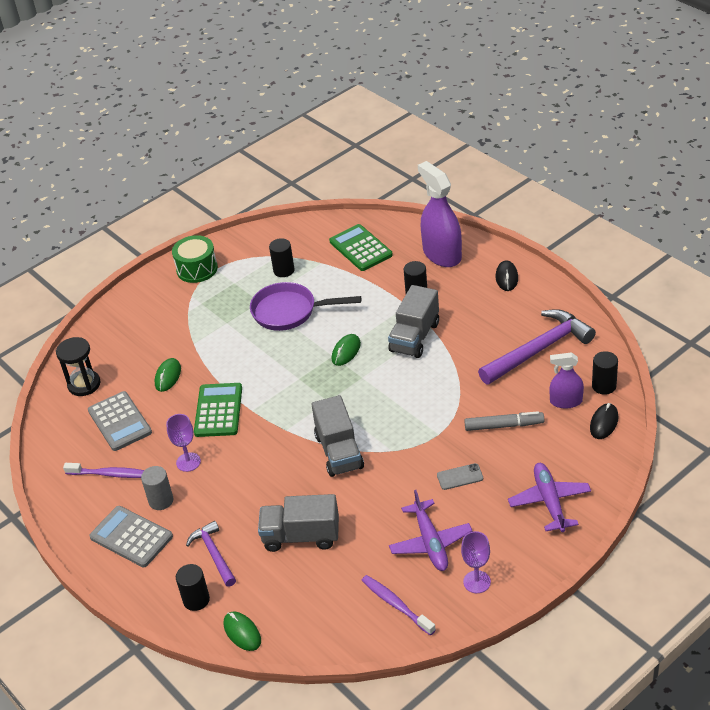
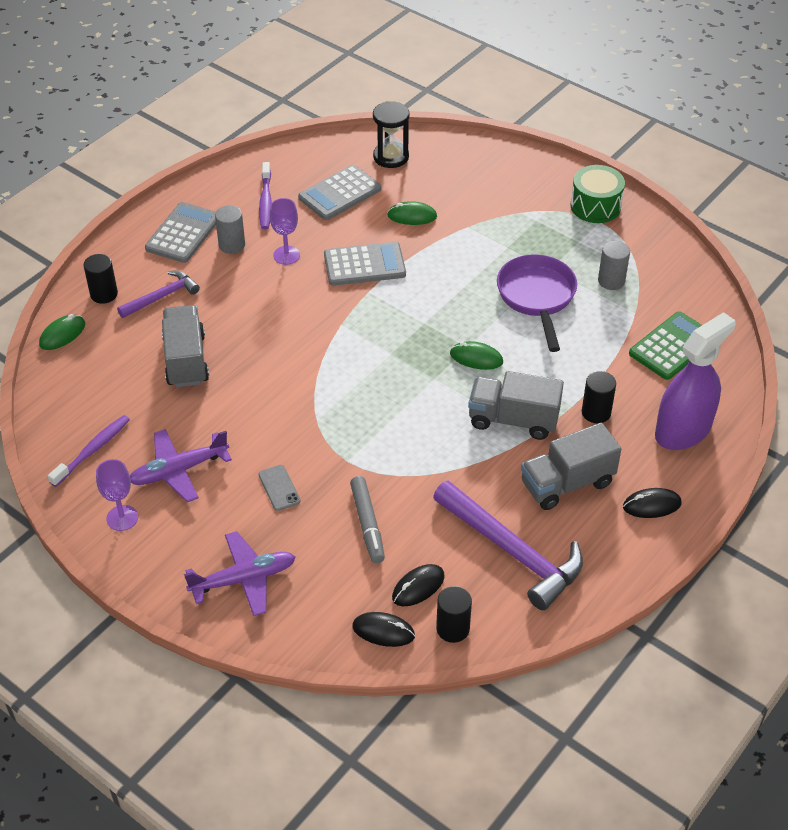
camera: 75 degrees right, 5 degrees up
green calculator [194,383,242,437] -> grey calculator [324,242,406,286]
black cylinder [269,238,295,277] -> grey cylinder [598,241,630,290]
grey truck [311,395,364,477] -> grey truck moved to [521,423,621,510]
purple spray bottle [549,352,584,408] -> black mouse [392,564,445,606]

